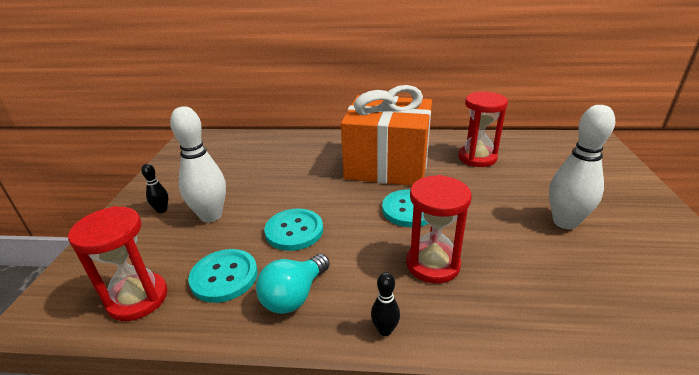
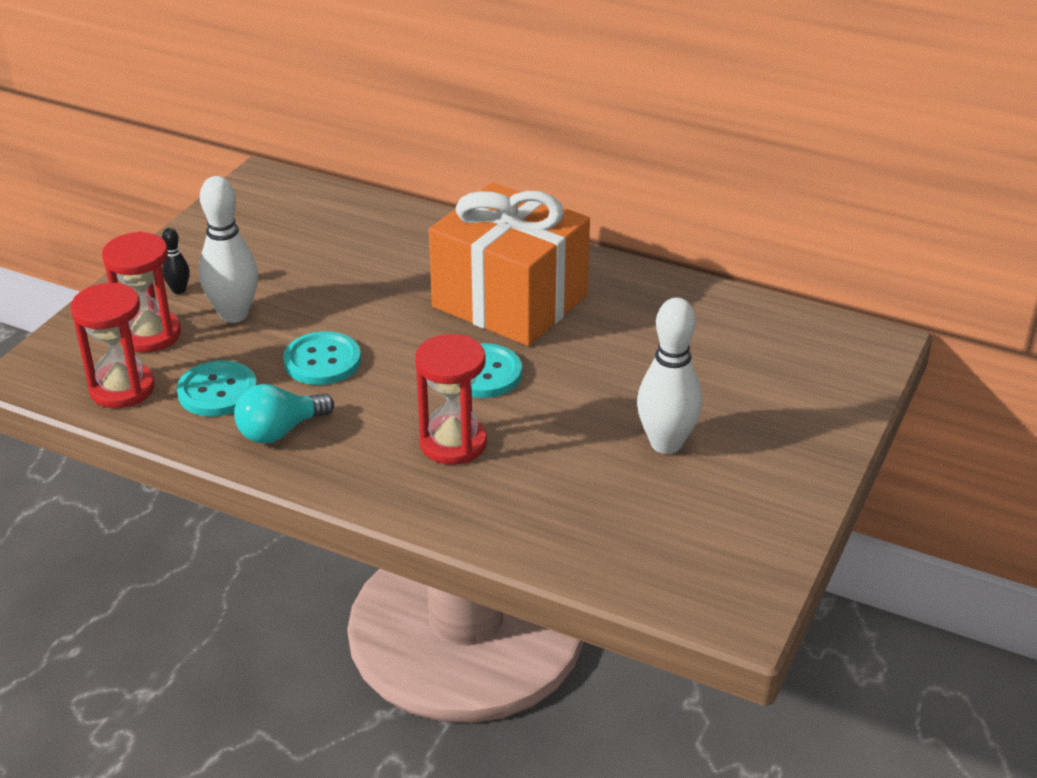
camera: 20 degrees right, 5 degrees up
black bowling pin [371,272,400,336] -> none
red hourglass [458,92,508,167] -> red hourglass moved to [102,231,181,353]

